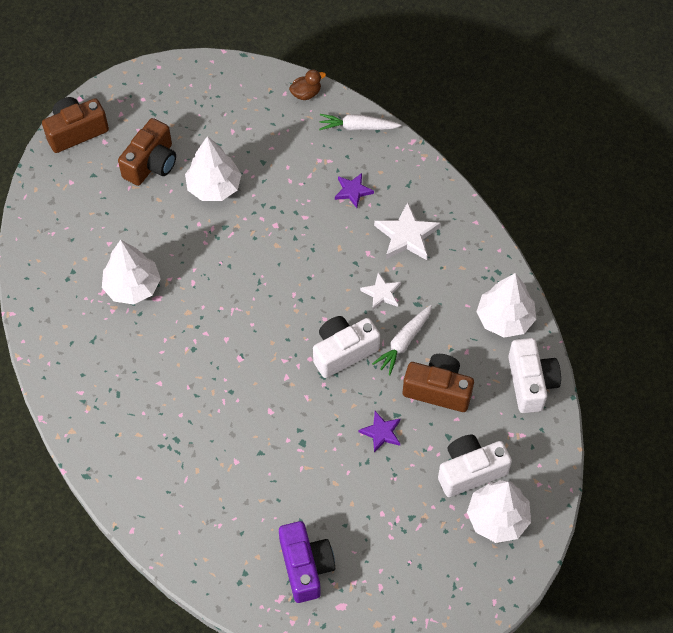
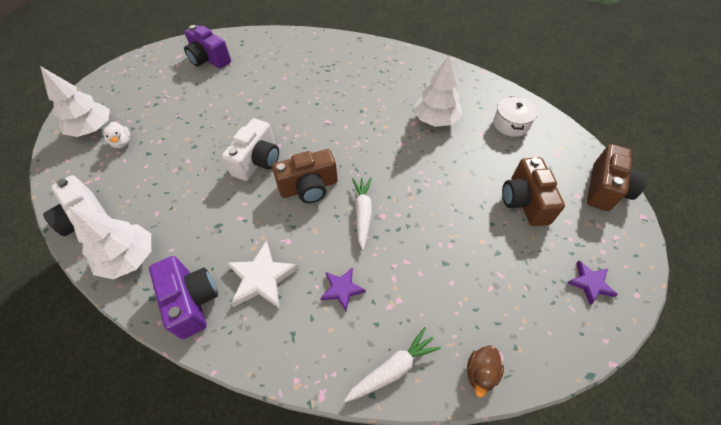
camera: 145 degrees right, 5 degrees down
white tree [185,136,242,201] -> none
purple star [359,411,401,453] -> purple star moved to [567,261,618,305]
white star [360,272,401,311] -> none
white carrot [372,305,432,375] -> white carrot moved to [352,178,372,250]
brown camera [403,354,474,412] -> brown camera moved to [272,149,338,203]
white camera [438,435,512,497] -> white duck [103,122,130,148]
none -> purple camera [149,256,218,339]
none -> white pot [493,97,537,137]

